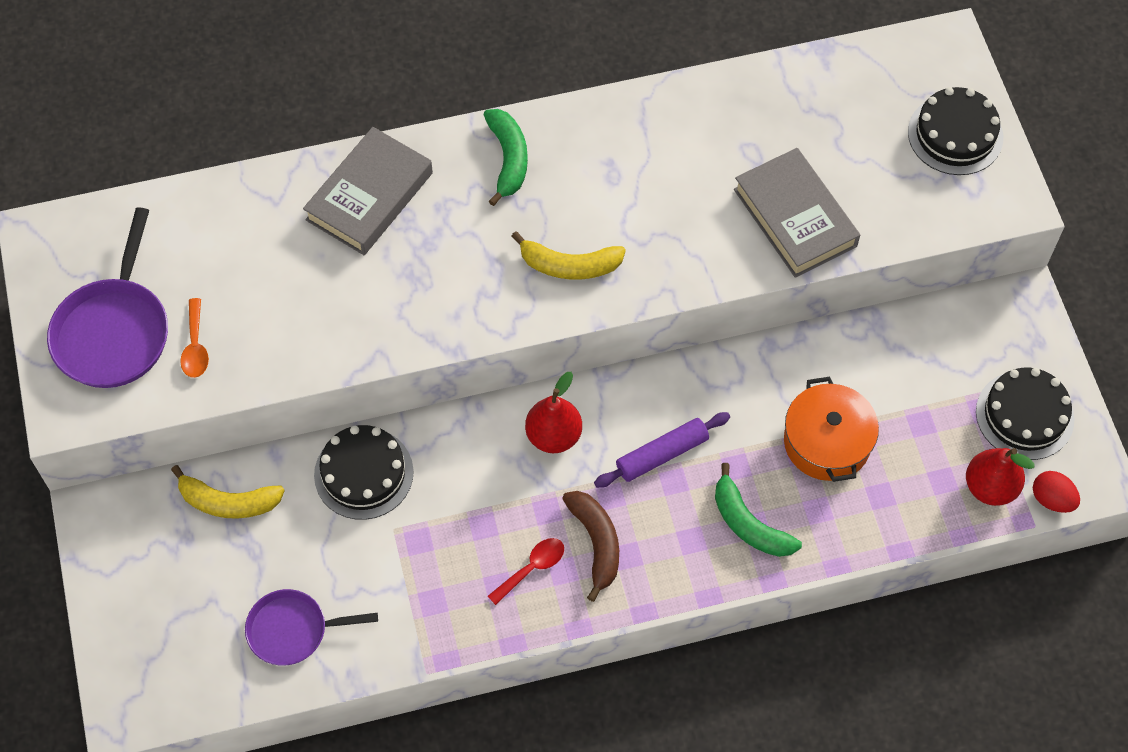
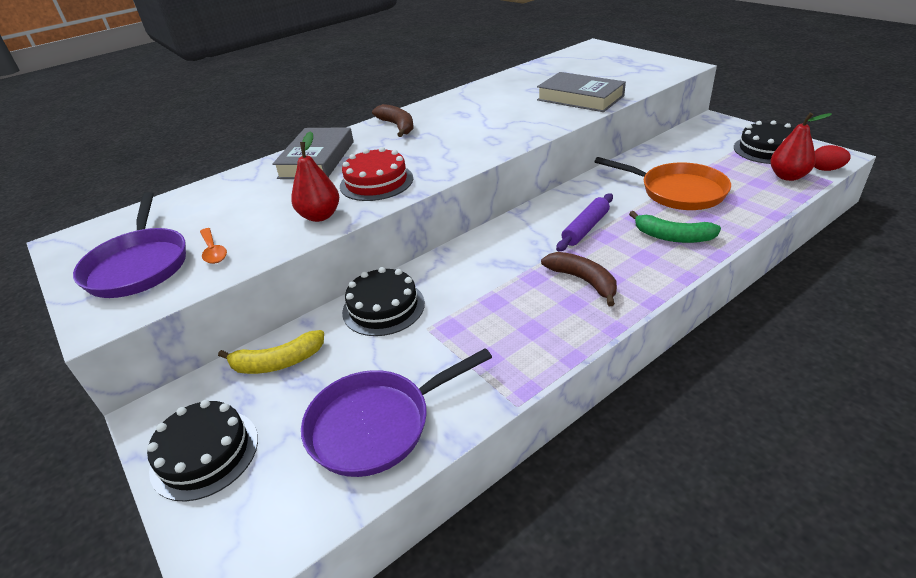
camera: 20 degrees left, 25 degrees down
purple pan [245,589,378,665] -> purple pan [301,348,492,477], size x1.54
green banana [483,109,528,206] -> brown banana [372,104,414,137]
red spoon [488,538,564,605] -> none
yellow banana [511,231,626,280] -> none
red pear [525,372,582,453] -> red pear moved to [291,131,339,222]
orange pot [784,376,879,482] -> orange pan [594,157,731,210]
black cake [908,87,1003,175] -> black cake moved to [147,400,258,502]
none -> red cake [340,147,413,201]

